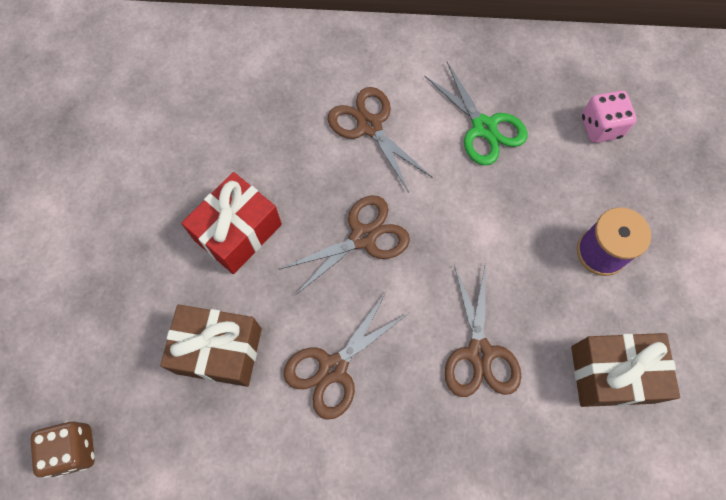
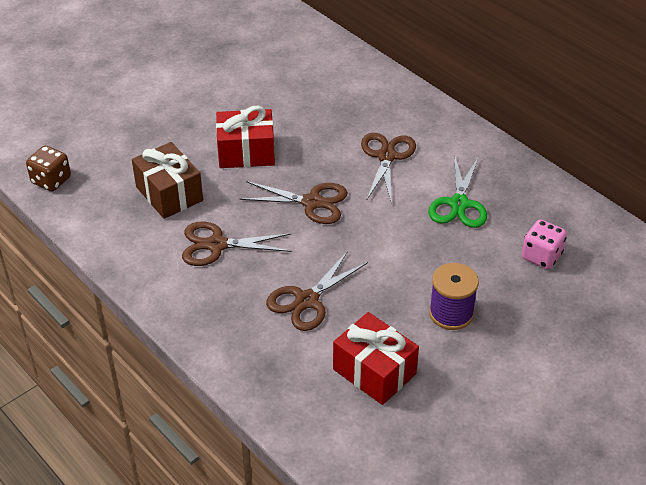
camera: 45 degrees right, 25 degrees down
brown gift [571,333,680,407] -> red gift [333,312,419,405]

